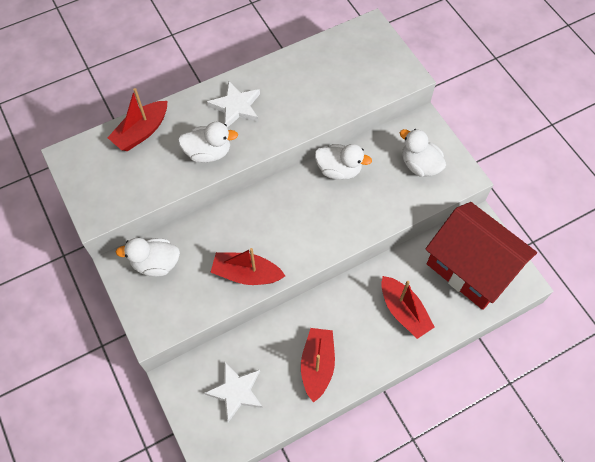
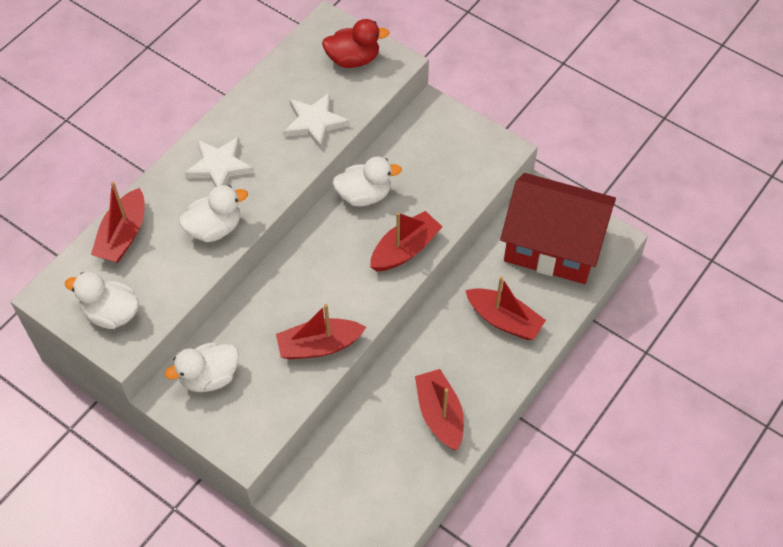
camera: 25 degrees left, 5 degrees down
white star [204,362,263,422] -> white star moved to [284,93,349,149]
white duck [400,129,446,177] -> white duck moved to [65,272,139,329]
none -> red duck [322,19,390,68]
none -> red boat [370,211,443,271]

